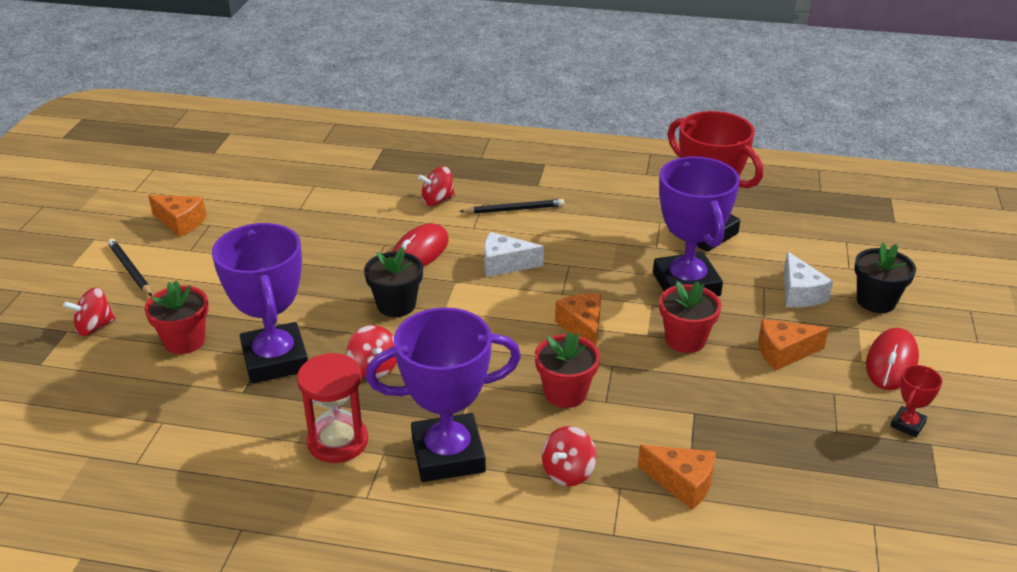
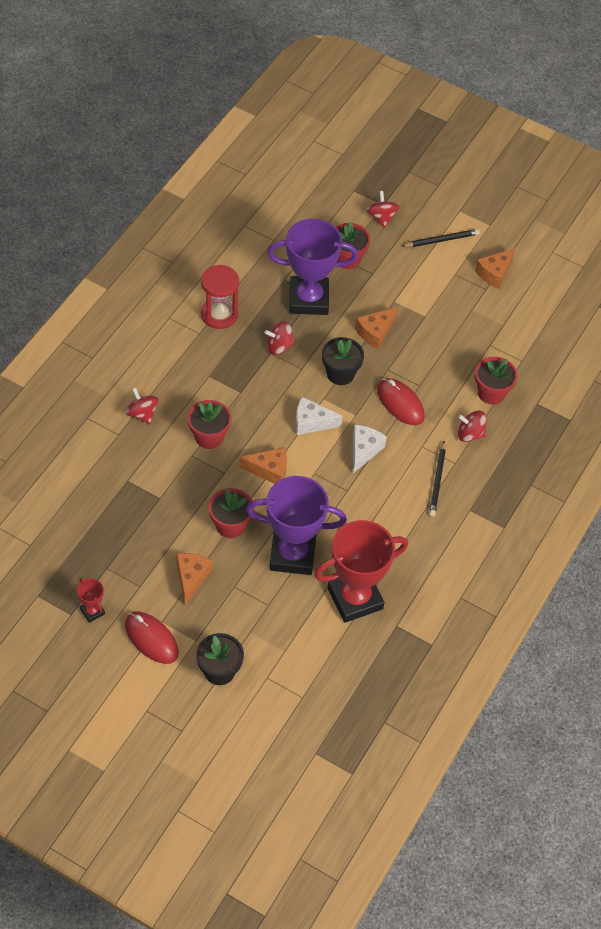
camera: 105 degrees right, 20 degrees up
purple trophy [366,307,521,482] -> none
red spinning top [418,166,455,206] -> red spinning top turned 75 degrees counterclockwise [458,411,487,442]
orange cheese [638,445,716,510] -> orange cheese moved to [355,307,398,349]
white cheese [784,252,833,308] -> white cheese moved to [296,397,342,435]
none -> red flower pot [475,357,518,405]

